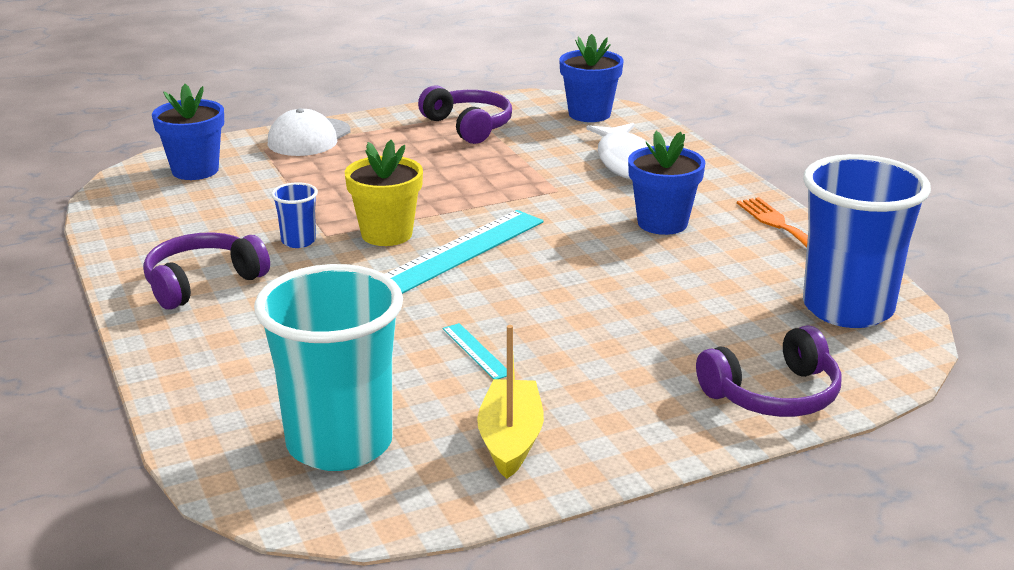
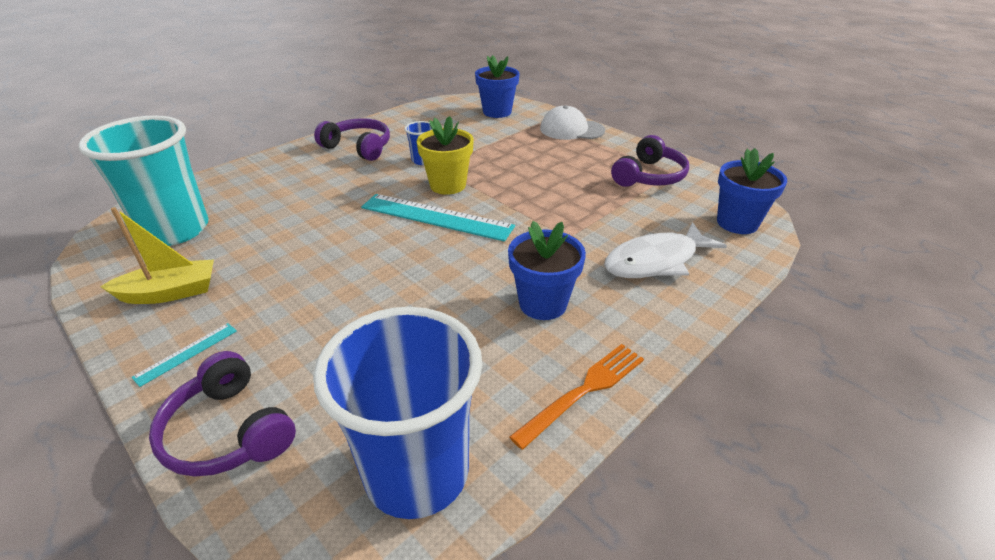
camera: 70 degrees right, 10 degrees up
turquoise ruler [443,323,507,379] -> turquoise ruler moved to [132,323,237,387]

